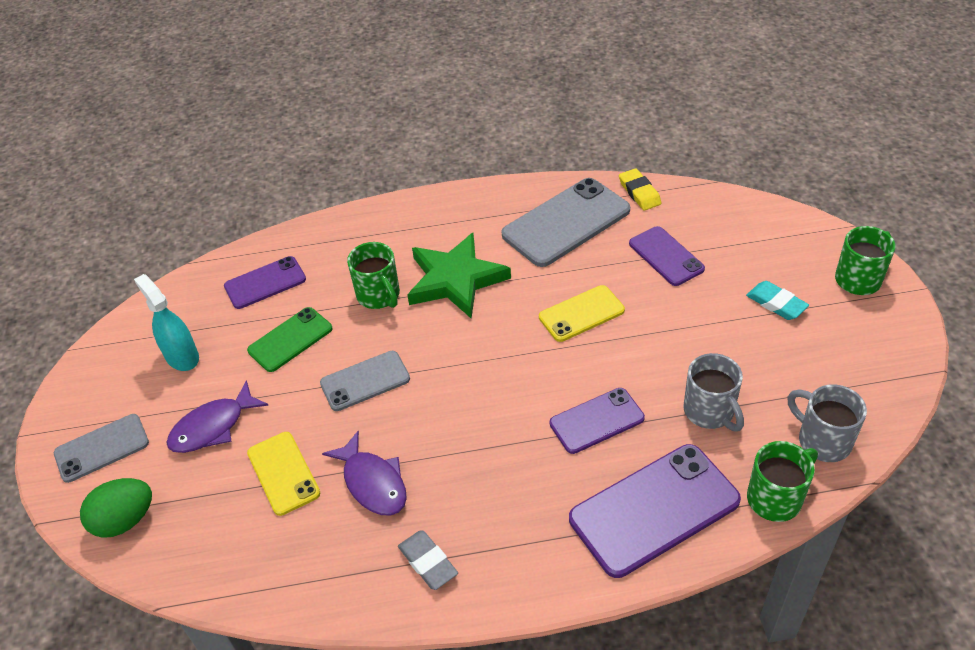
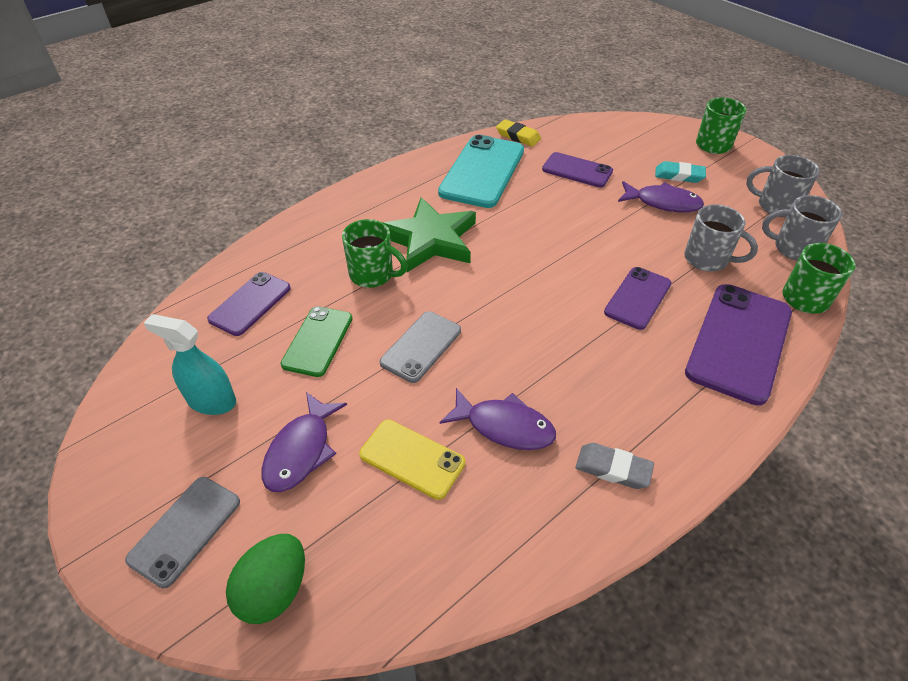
camera: 35 degrees left, 0 degrees up
grey phone [502,178,630,267] -> turquoise phone [438,135,524,208]
yellow phone [539,285,625,342] -> none
none -> purple fish [618,181,704,212]
none -> grey mug [746,155,820,217]

